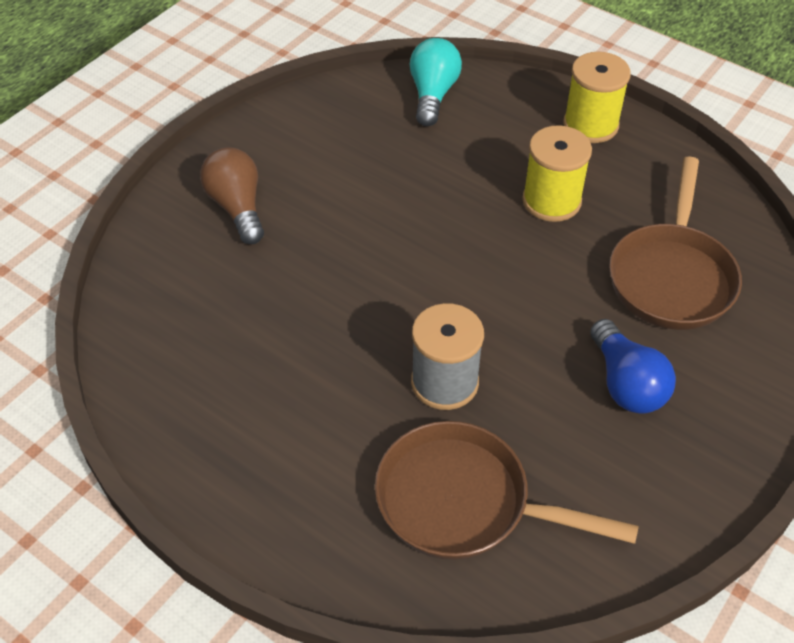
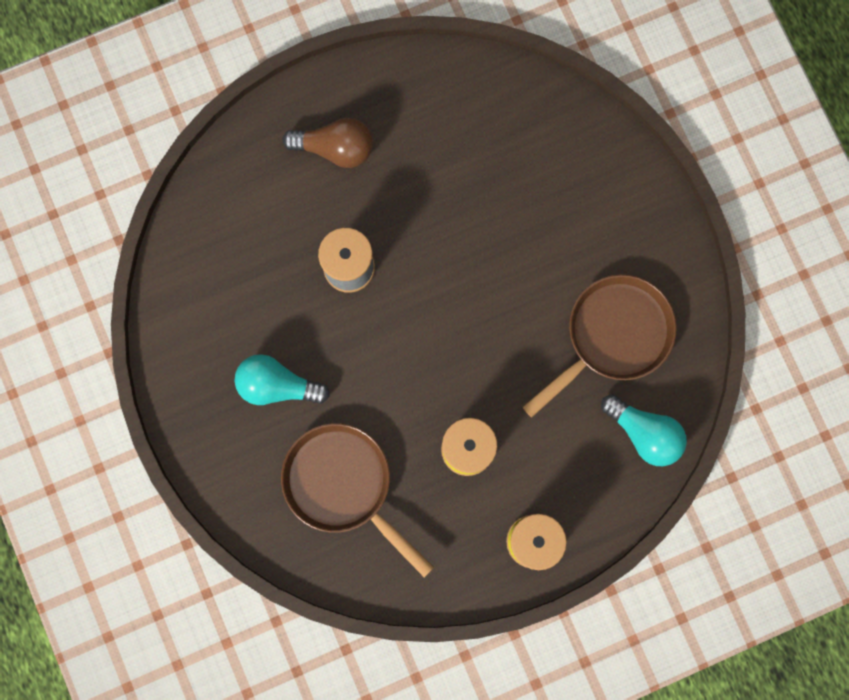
camera: 120 degrees right, 30 degrees up
brown light bulb [200,147,264,244] -> brown light bulb moved to [282,118,373,168]
brown pan [375,421,639,560] -> brown pan moved to [523,274,677,418]
blue light bulb [590,319,676,414] -> turquoise light bulb [234,354,330,405]

